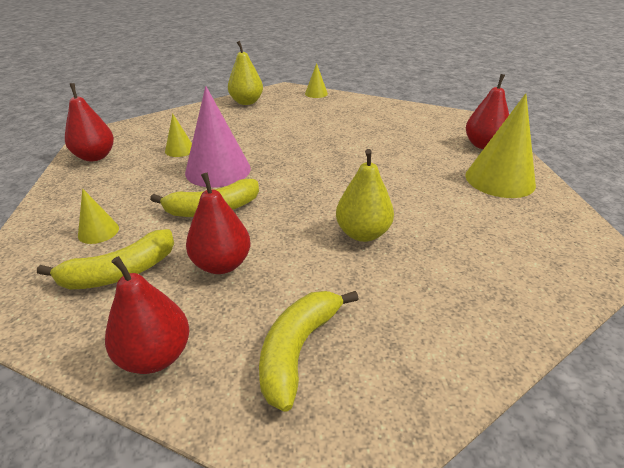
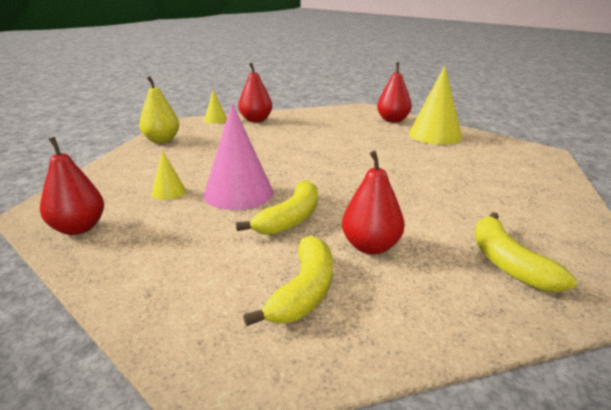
camera: 40 degrees left, 10 degrees down
yellow cone [78,188,119,244] -> none
red pear [105,256,189,374] -> red pear moved to [238,62,272,122]
yellow pear [336,149,394,242] -> none

